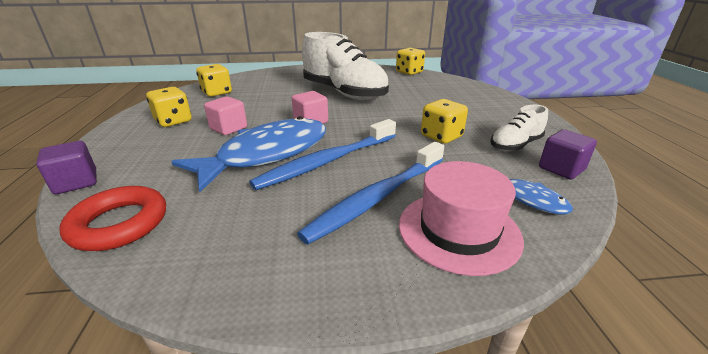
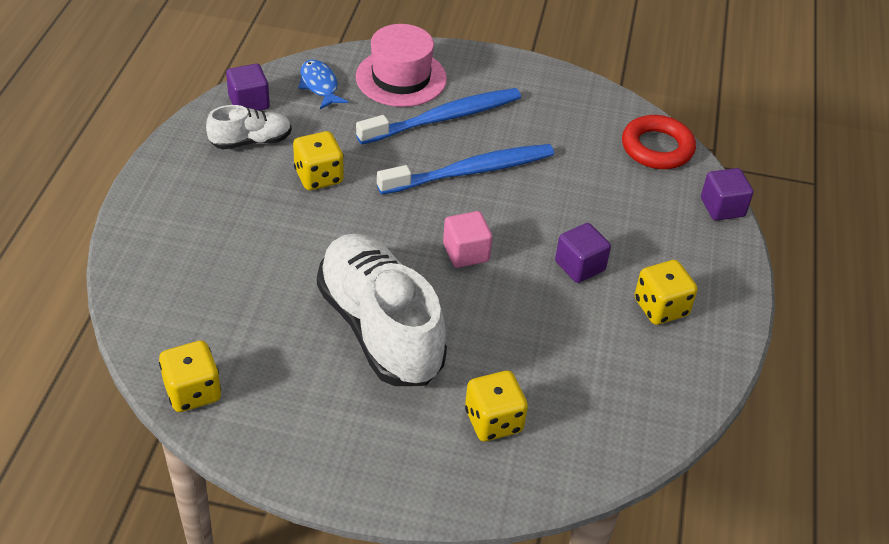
camera: 165 degrees left, 15 degrees up
blue fish [171,116,326,192] -> none
yellow dice [196,64,232,97] -> yellow dice moved to [465,371,528,441]
pink cube [204,96,247,135] -> purple cube [555,223,611,283]

